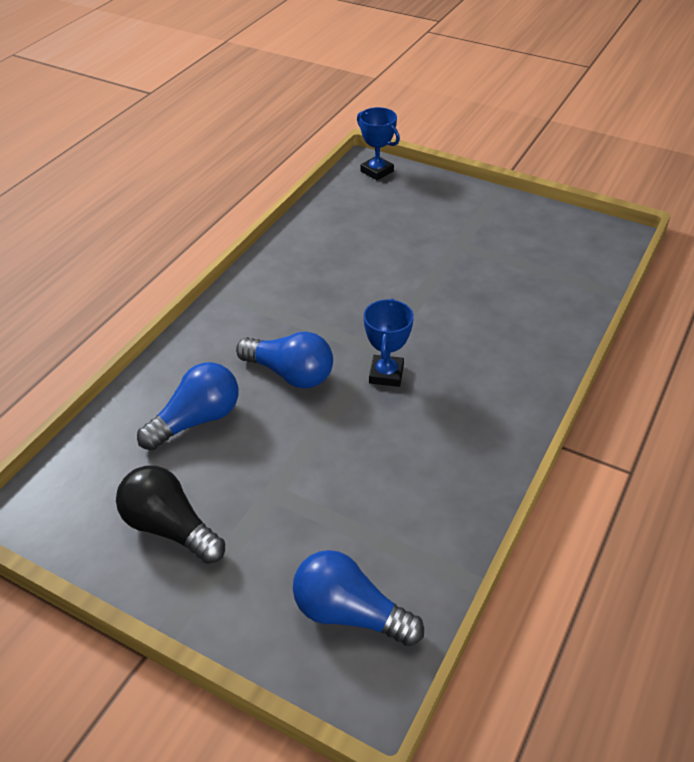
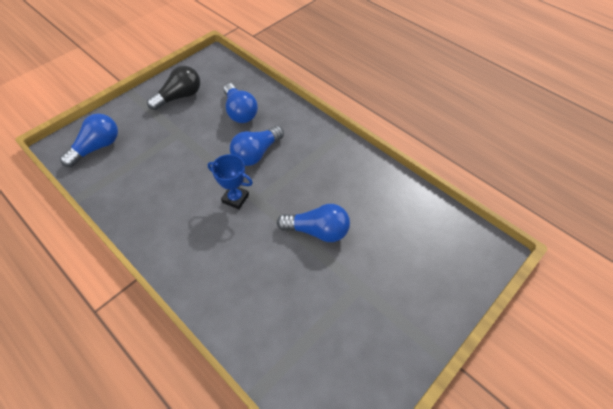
camera: 105 degrees right, 10 degrees up
blue trophy [357,107,400,180] -> none
none -> blue light bulb [277,204,350,242]

